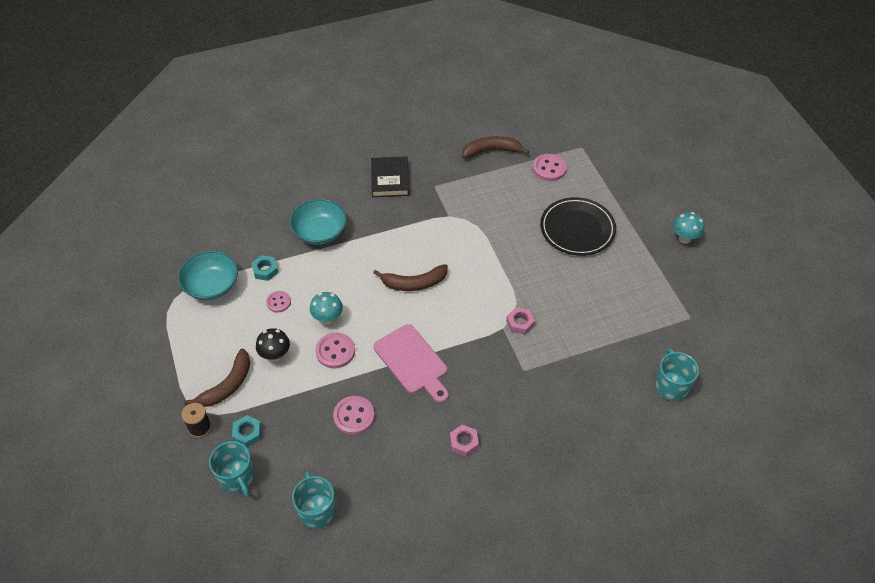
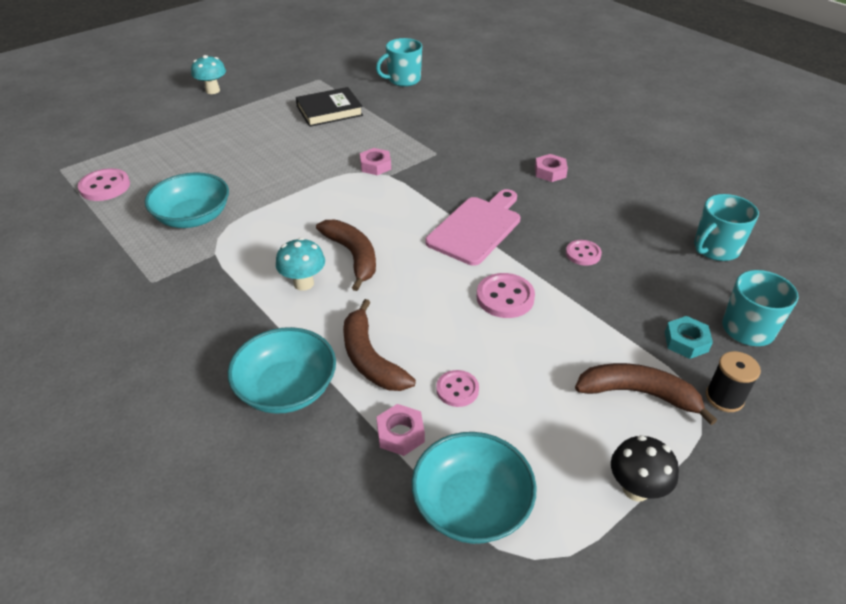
camera: 110 degrees left, 10 degrees down
turquoise nut [251,255,278,281] -> pink nut [377,404,425,456]
black mushroom [256,328,290,362] -> black mushroom moved to [611,435,679,502]
turquoise mushroom [310,292,343,325] -> turquoise mushroom moved to [276,238,325,291]
pink button [333,396,375,435] -> pink button [566,240,602,266], size x0.65
black book [371,156,410,197] -> black book moved to [296,87,363,127]
brown banana [462,136,529,158] -> brown banana moved to [343,299,416,391]
black plate [540,197,616,256] -> none
none -> turquoise bowl [145,173,229,228]

